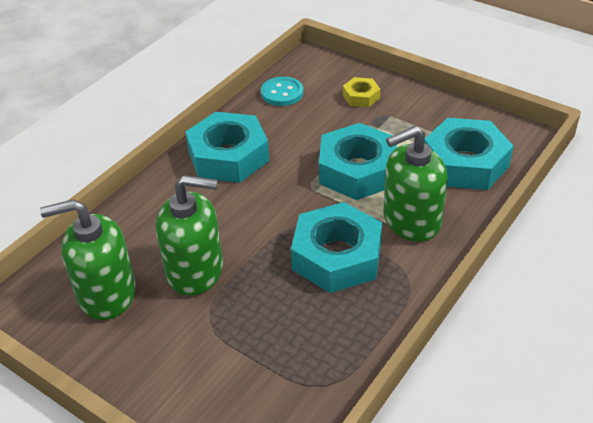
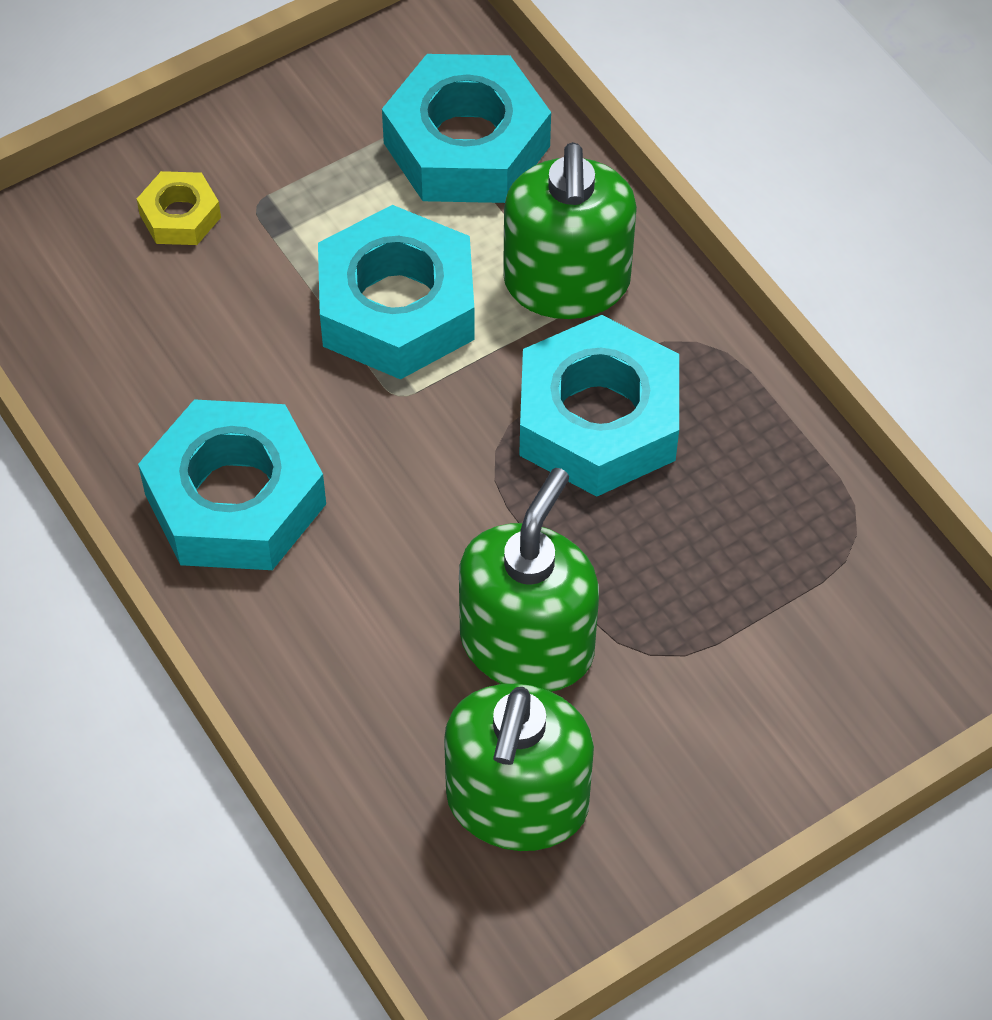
camera: 70 degrees left, 15 degrees up
turquoise button [261,77,303,106] -> none

